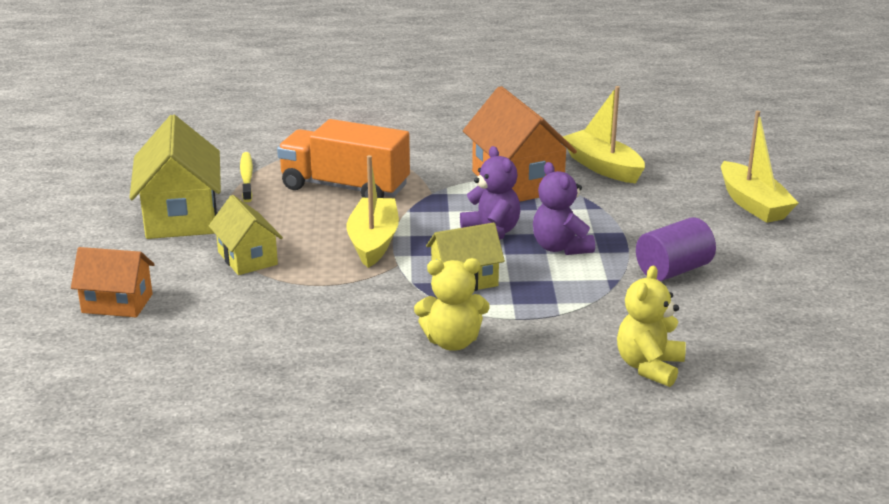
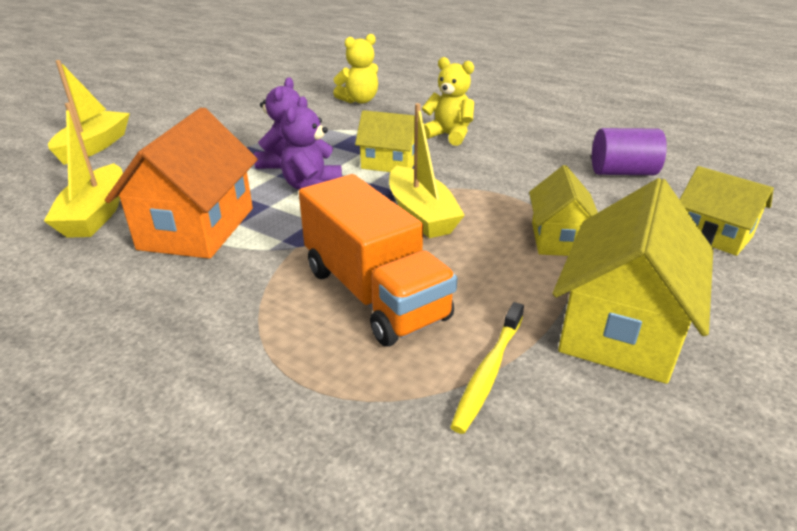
camera: 145 degrees left, 5 degrees up
orange house [71,247,155,317] -> yellow house [679,166,774,256]
yellow boat [347,155,399,268] -> yellow boat turned 60 degrees counterclockwise [389,103,465,238]
purple cylinder [636,217,716,281] -> purple cylinder moved to [592,128,667,175]

